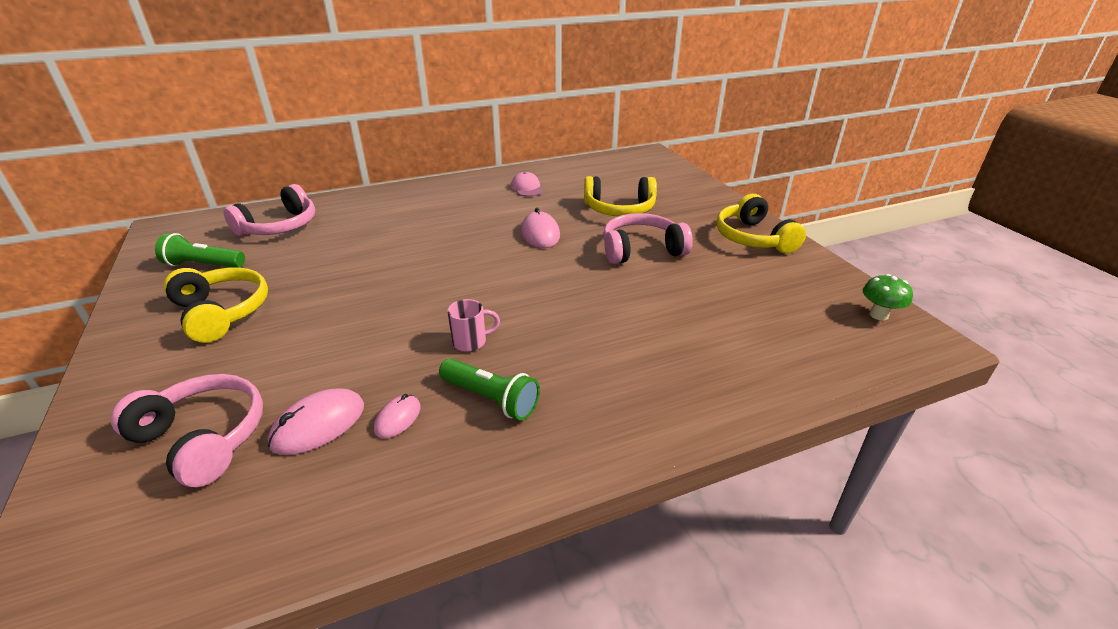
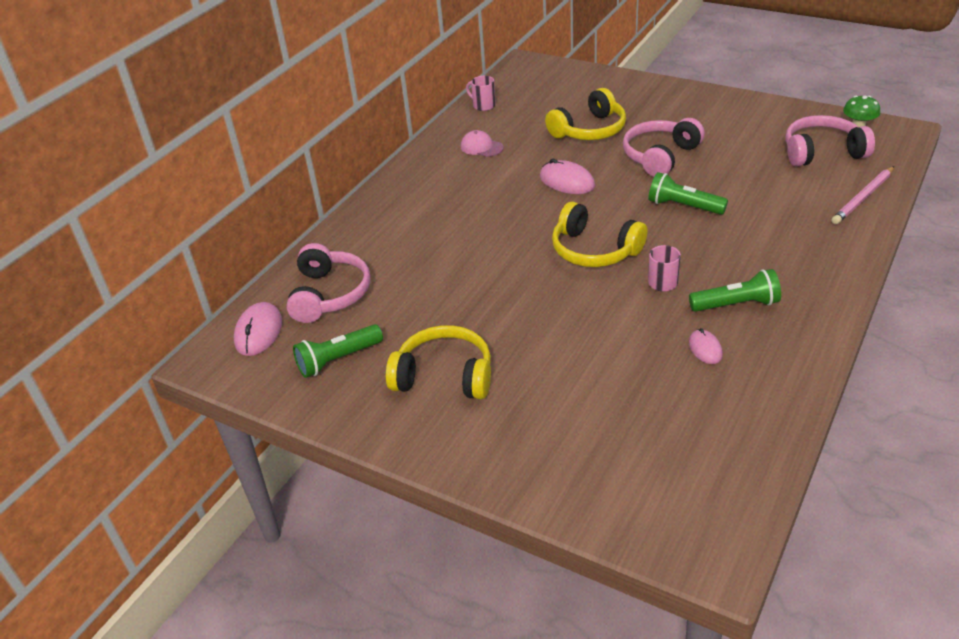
camera: 35 degrees left, 5 degrees up
pink headphones [111,374,263,487] -> pink headphones moved to [785,115,875,167]
pink mouse [268,389,364,455] -> pink mouse moved to [234,302,282,356]
yellow headphones [716,194,806,254] -> yellow headphones moved to [552,202,647,267]
none -> pink mug [466,76,496,111]
none -> green flashlight [648,172,728,215]
none -> pink pencil [832,166,894,224]

